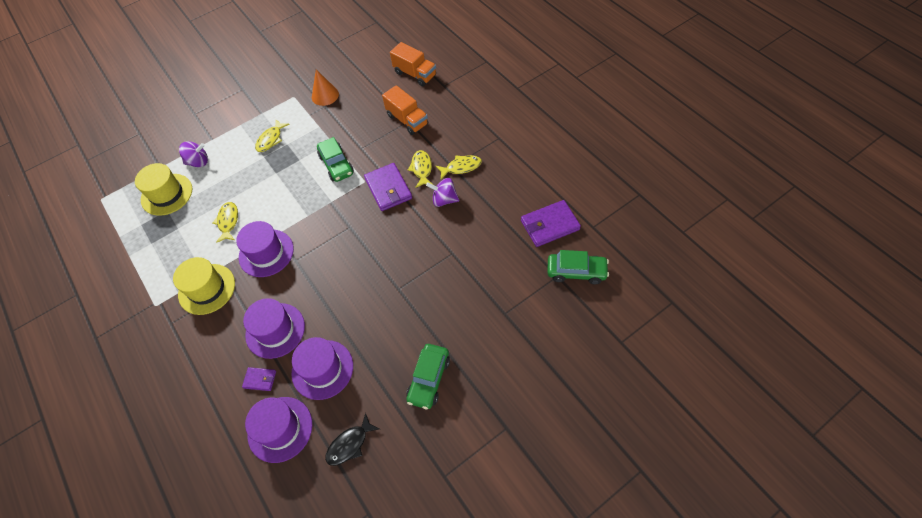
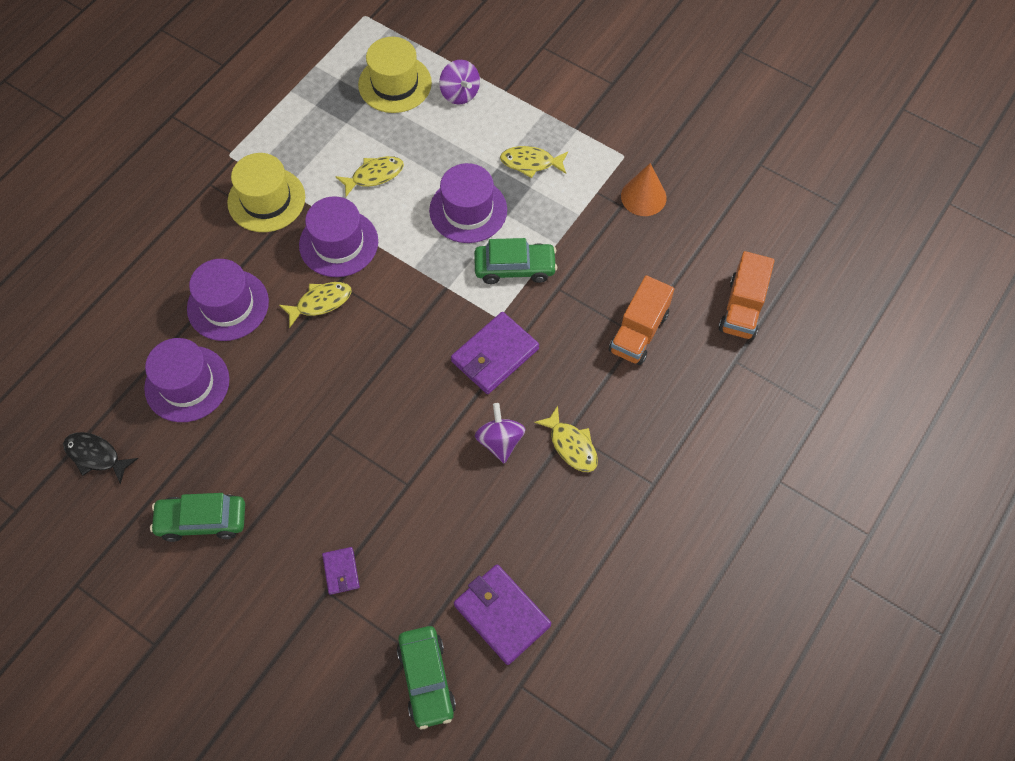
camera: 65 degrees right, 5 degrees up
purple wallet [242,367,276,391] -> purple wallet moved to [322,547,360,595]
purple hat [245,397,312,463] -> purple hat moved to [429,163,507,243]
green car [317,137,354,182] -> green car turned 135 degrees counterclockwise [474,238,557,284]
yellow fish [408,150,433,188] -> yellow fish moved to [279,282,352,328]

